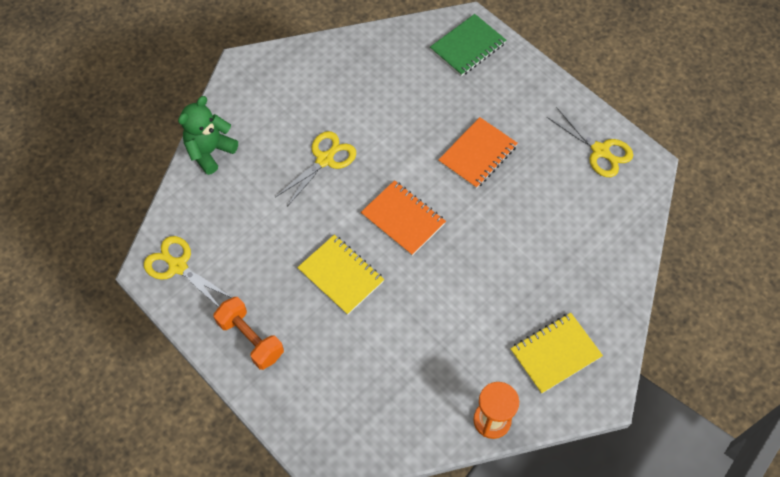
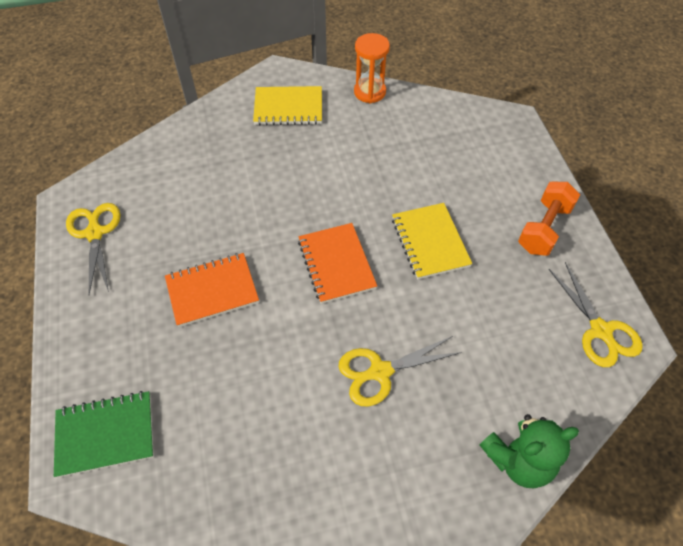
camera: 150 degrees left, 5 degrees down
orange dumbbell [214,297,284,370] -> orange dumbbell turned 45 degrees clockwise [518,182,580,256]

